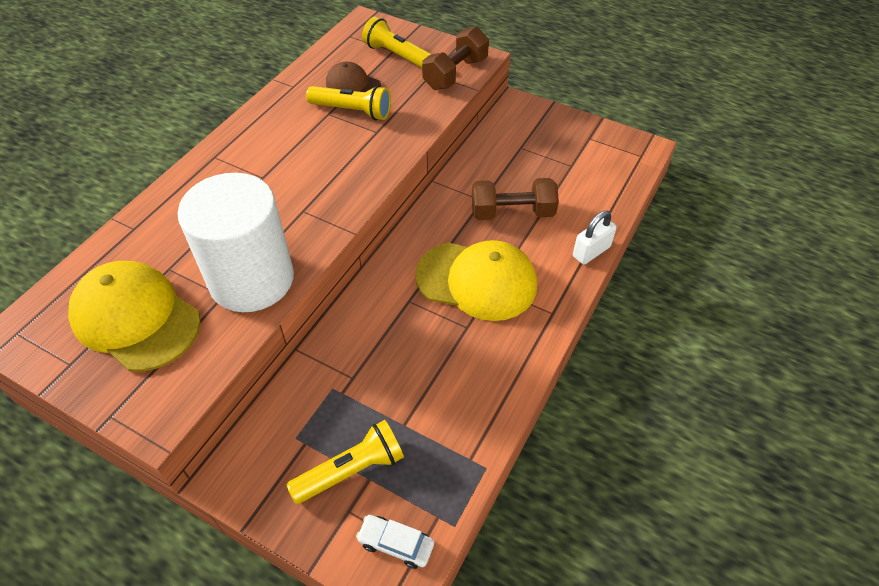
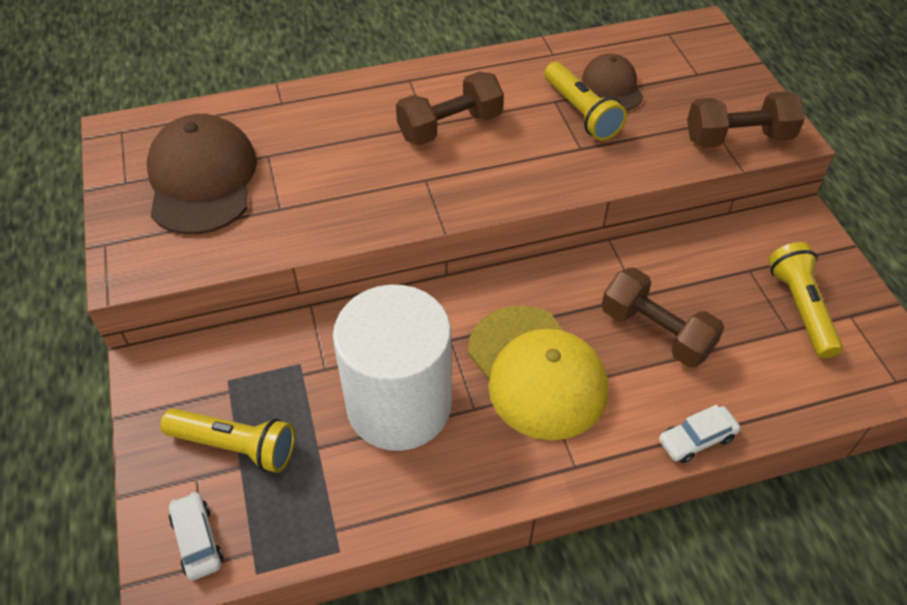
camera: 45 degrees right, 0 degrees up
yellow cap [68,261,201,372] -> brown cap [147,114,257,235]
white cylinder [178,173,294,312] -> white cylinder moved to [333,285,451,451]
yellow flashlight [362,16,431,68] -> yellow flashlight moved to [768,242,843,358]
white padlock [573,211,617,265] -> white car [659,405,740,463]
none -> brown dumbbell [396,71,504,145]

